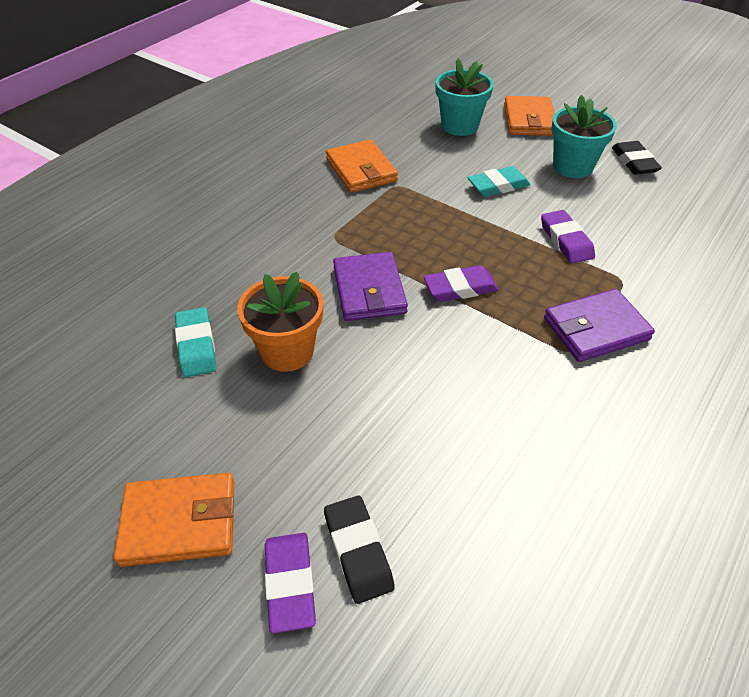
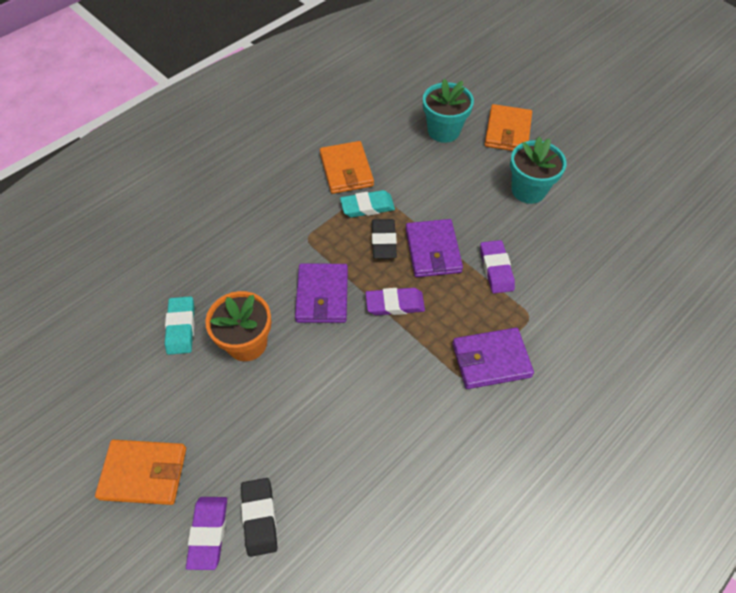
camera: 10 degrees right, 10 degrees up
turquoise eraser [467,166,531,197] -> turquoise eraser moved to [340,190,395,217]
black eraser [612,141,662,175] -> black eraser moved to [372,219,397,259]
none -> purple wallet [406,219,463,277]

